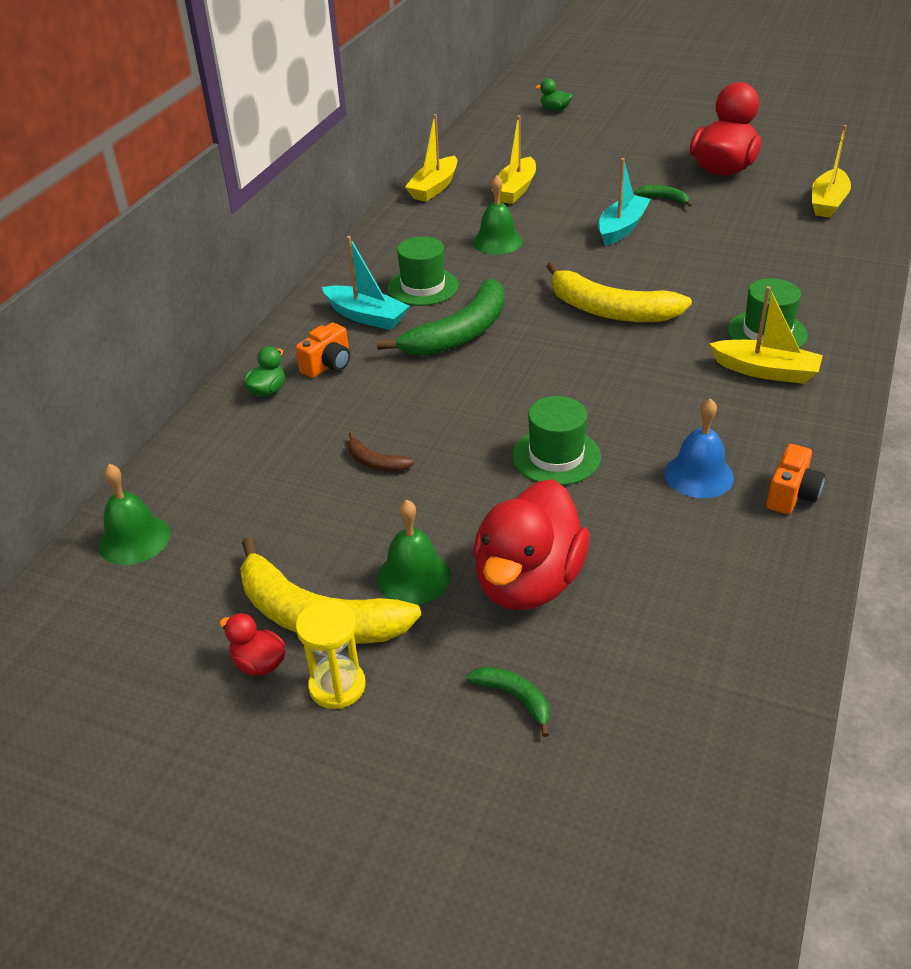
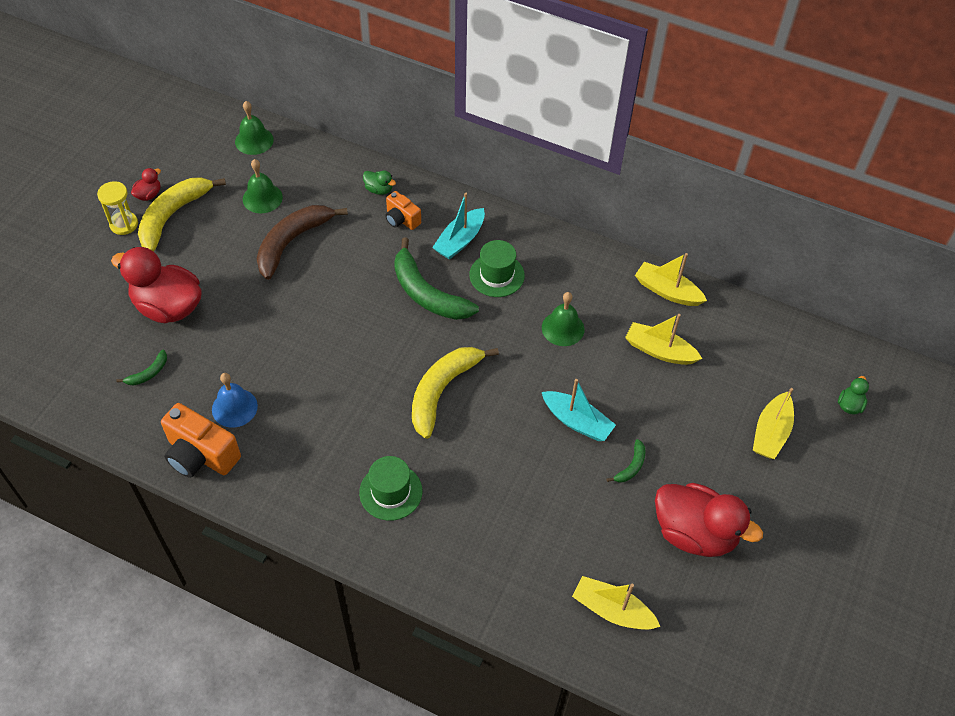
camera: 90 degrees right, 15 degrees up
brown banana [348,432,415,471] -> brown banana [257,205,348,280], size x2.23
green bell [377,499,451,605] -> green bell moved to [243,159,283,213]
green banana [467,667,550,737] -> green banana moved to [116,350,167,386]
green hat [512,396,601,485] -> none
yellow boat [709,286,823,384] -> yellow boat moved to [753,388,794,459]
orange camera [766,444,825,514] -> orange camera [161,403,241,478], size x1.73

